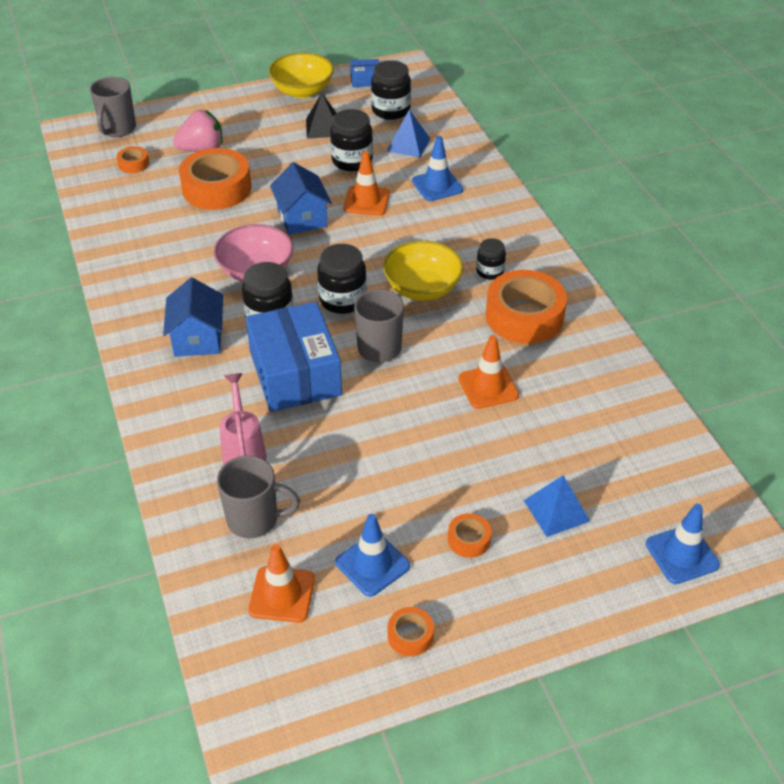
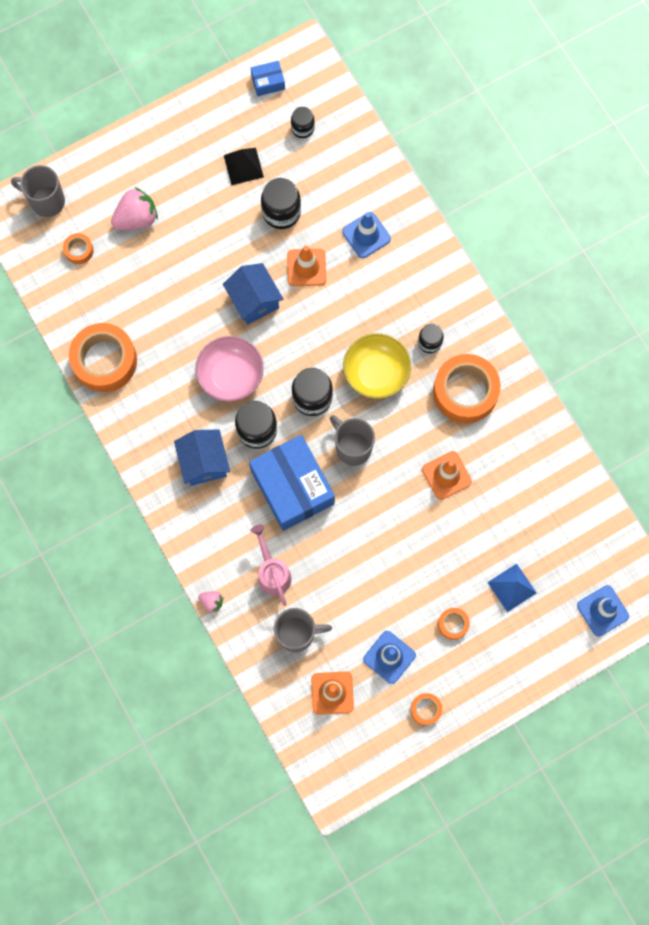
camera: 10 degrees left, 30 degrees up
grey mug [90,77,136,137] -> grey mug turned 105 degrees clockwise [11,165,65,217]
orange tape [179,148,251,210] -> orange tape moved to [69,323,137,392]
yellow bowl [268,53,334,98] -> none
black jar [371,61,411,120] -> black jar [291,107,315,138], size x0.61
blue pyramid [387,110,431,158] -> none
none -> pink strawberry [198,591,223,613]

